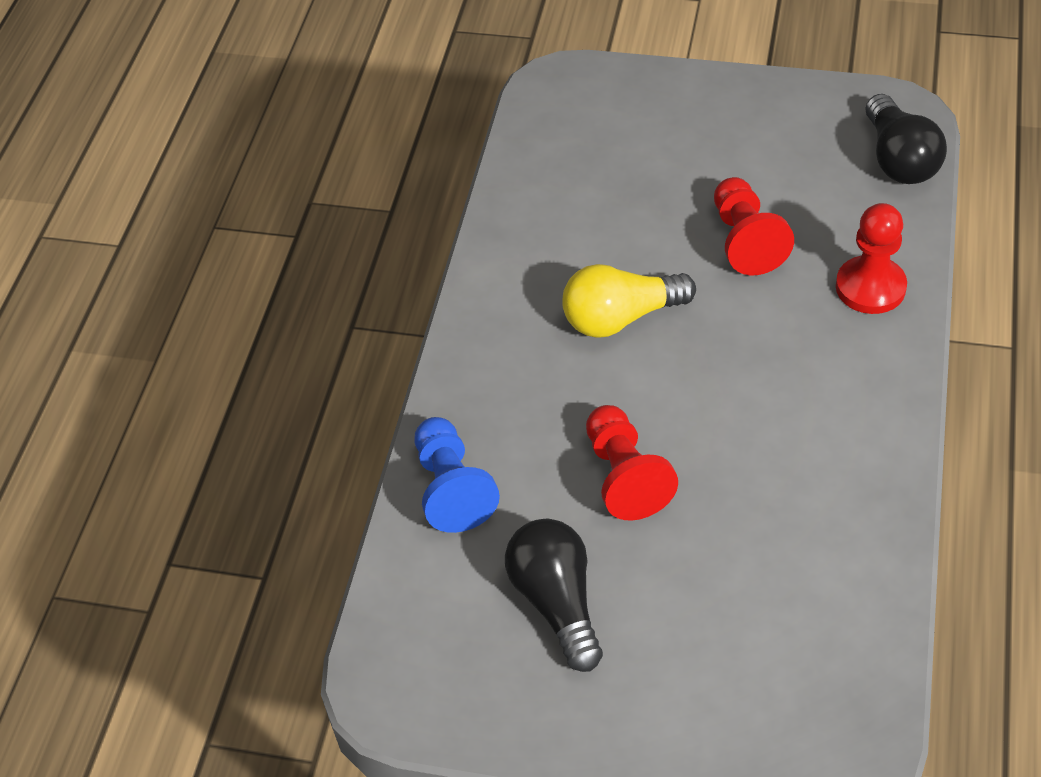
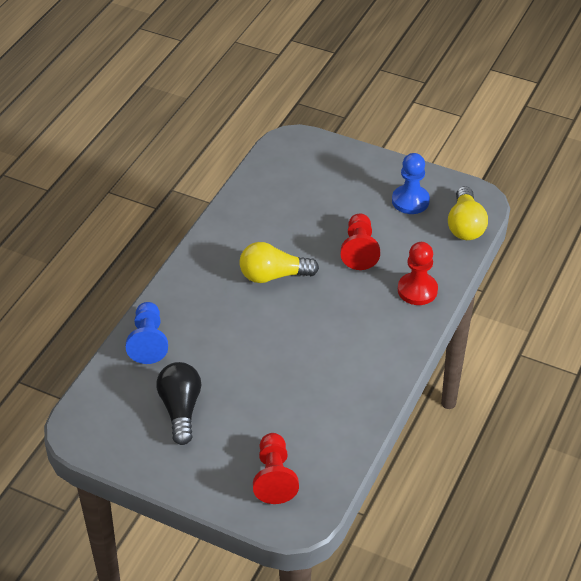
camera: 10 degrees right, 5 degrees down
red pawn [586,405,678,520] -> red pawn moved to [253,433,299,504]
black light bulb [866,94,947,184] -> yellow light bulb [448,186,488,240]
none -> blue pawn [392,153,430,214]

